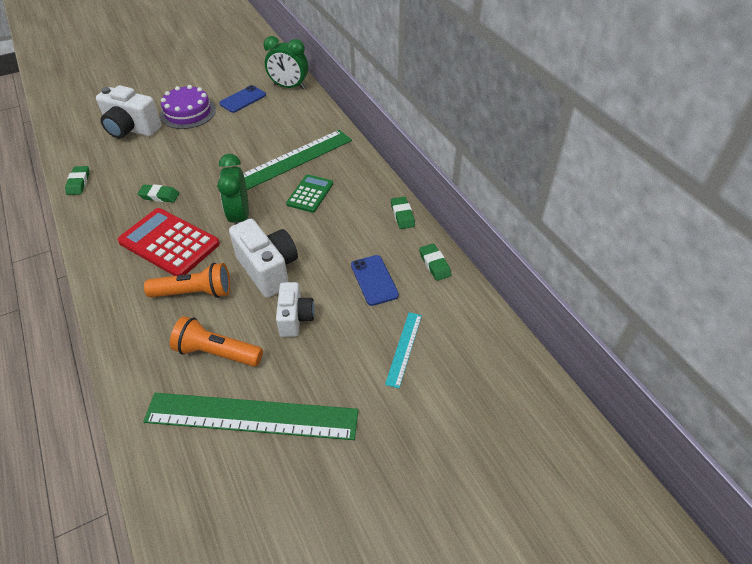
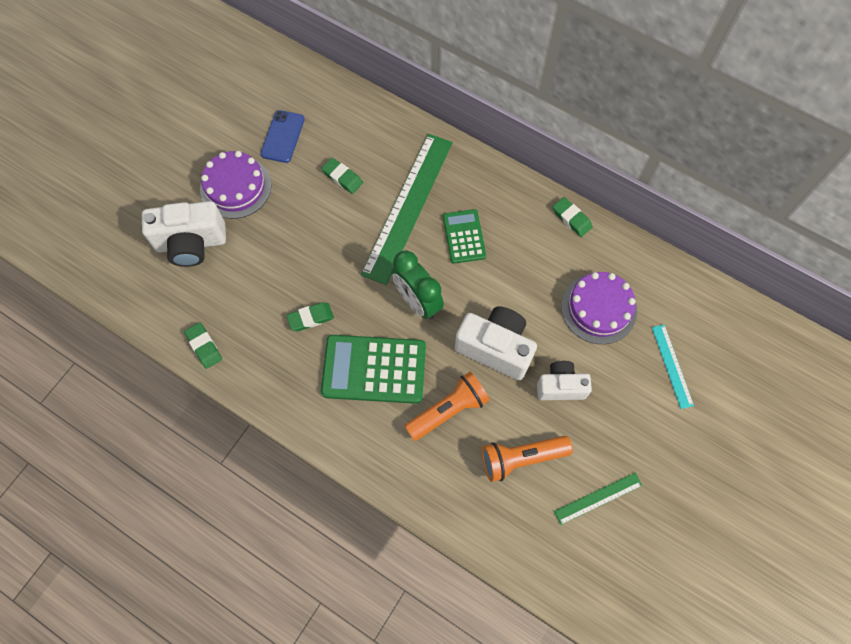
camera: 30 degrees left, 20 degrees up
red calculator [117,208,220,276] -> green calculator [321,335,426,404]
green ruler [143,393,358,440] -> green ruler [554,473,642,525], size x0.47
green clock [263,36,308,89] -> none
white camera [276,282,315,337] -> white camera turned 60 degrees counterclockwise [537,361,592,400]
blue phone [351,255,399,306] -> purple cake [561,272,637,344]
green eraser [419,244,451,281] -> green eraser moved to [321,158,363,194]

